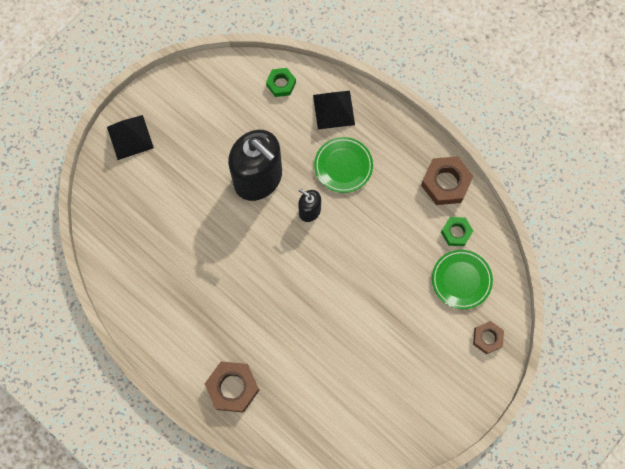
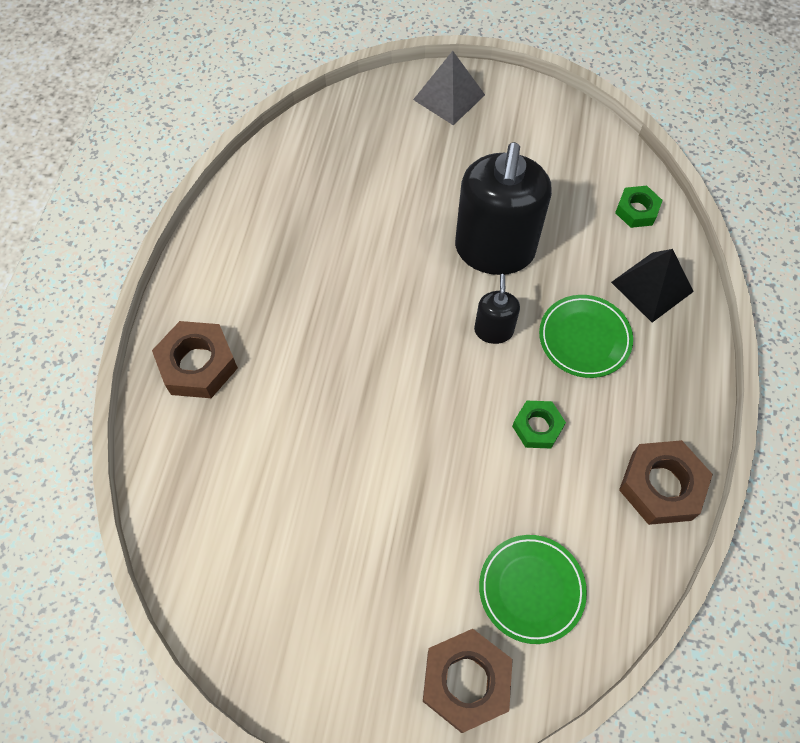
camera: 60 degrees right, 10 degrees down
black pyramid [107,115,154,160] -> grey pyramid [413,51,485,125]
green nut [441,217,473,246] -> green nut moved to [512,401,566,449]
brown nut [473,321,504,354] -> brown nut [423,629,513,733], size x1.64

